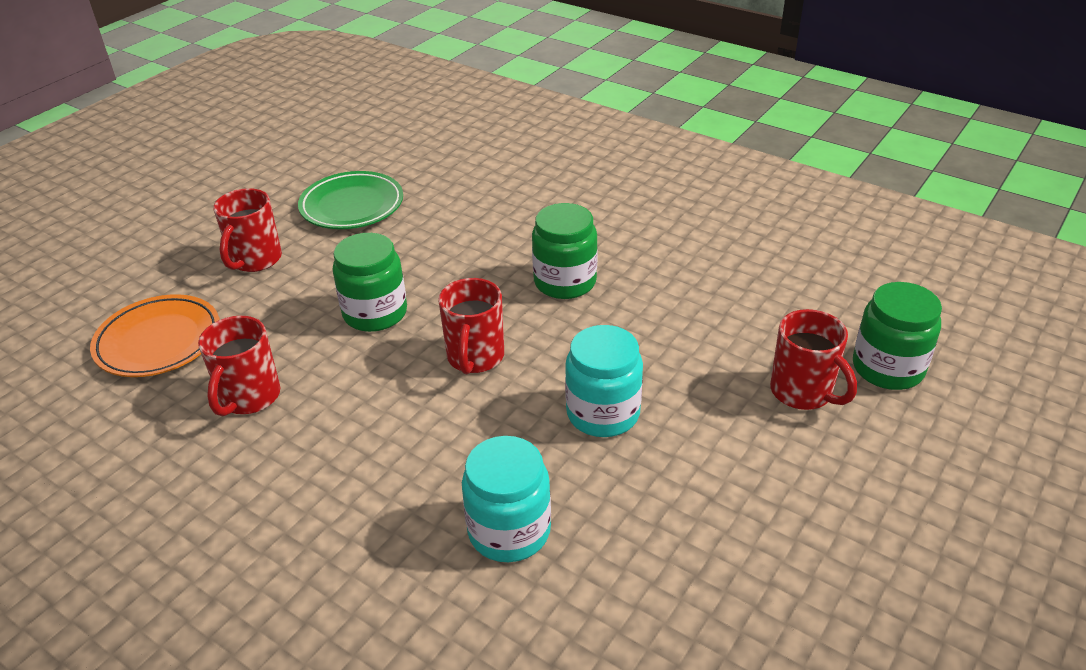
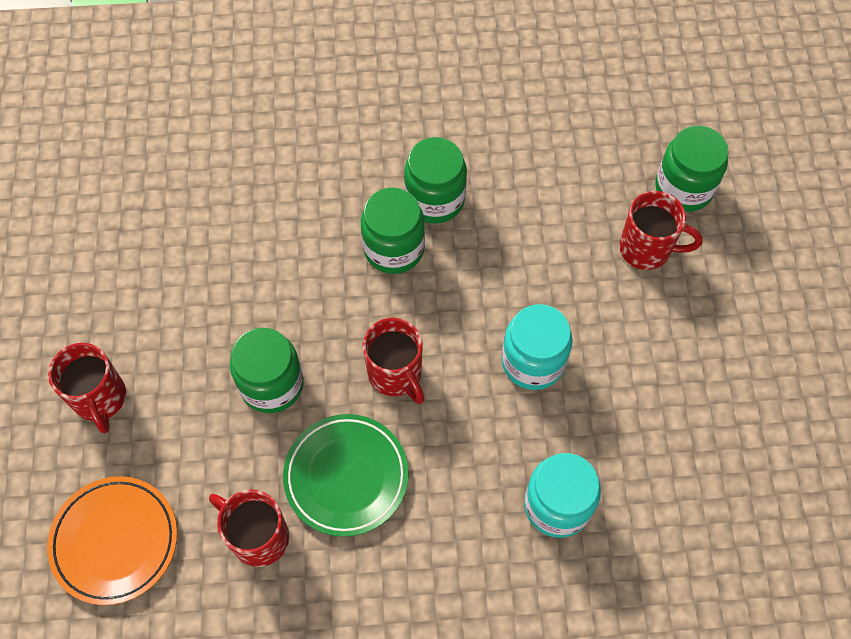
camera: 40 degrees left, 25 degrees up
red mug [198,316,280,416] -> red mug turned 150 degrees clockwise [209,490,289,567]
green plate [298,171,403,229] -> green plate moved to [283,414,409,537]
none -> green jar [404,137,467,224]

